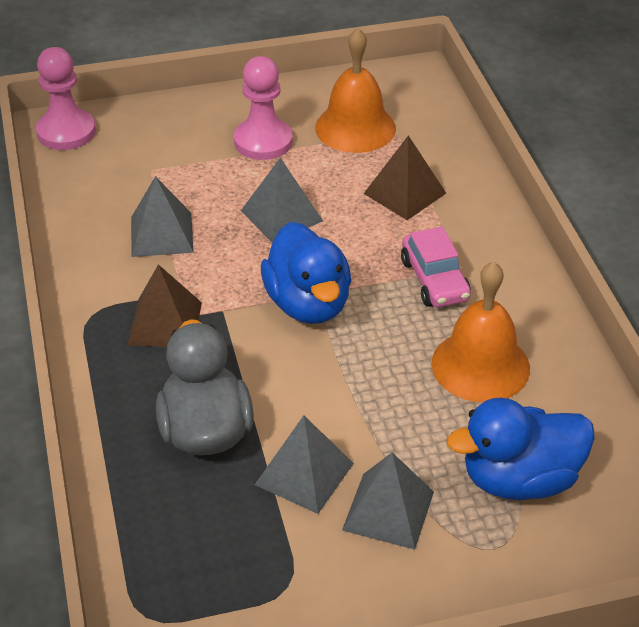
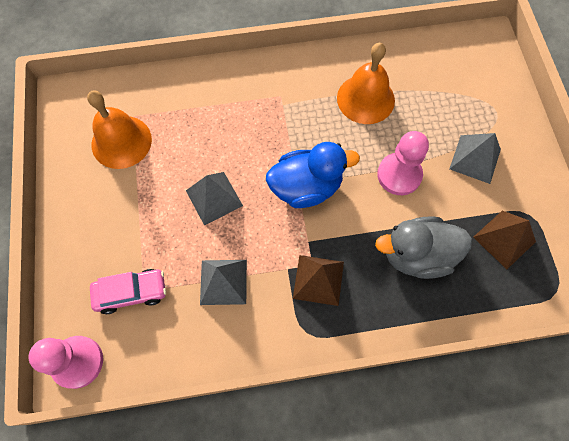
camera: 85 degrees left, 25 degrees up
pink pawn [234,56,293,160] -> pink pawn moved to [377,131,429,195]
grey pyramid [255,415,354,514] -> none
brown pyramid [364,135,446,220] -> brown pyramid moved to [473,211,536,269]
pink car [401,227,471,308] -> pink car moved to [90,269,166,314]
blue duck [447,398,595,500] -> none

